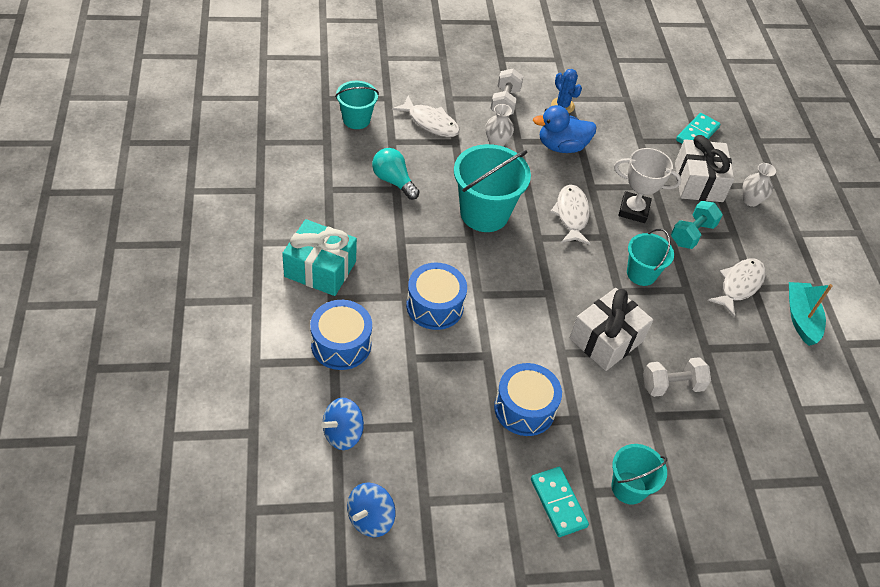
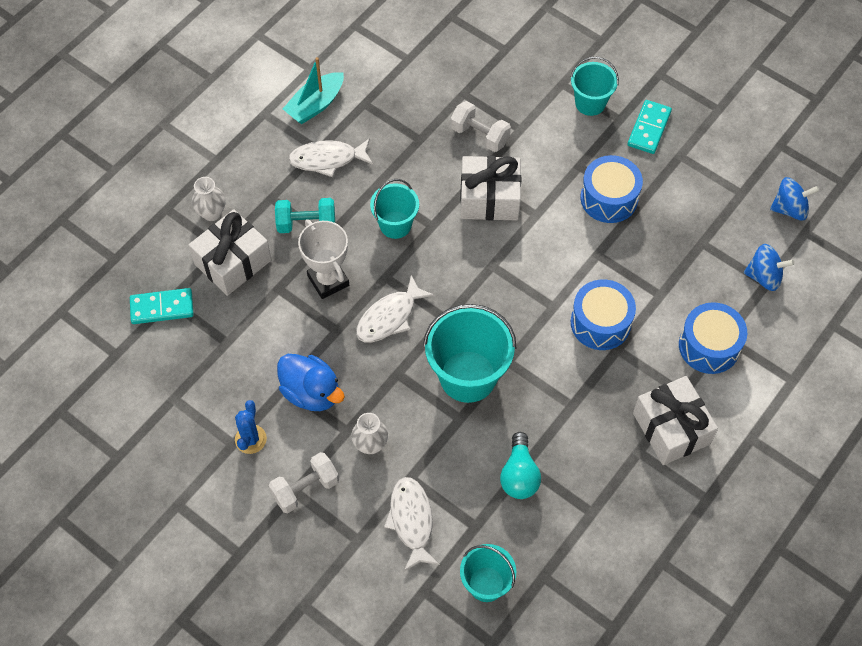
camera: 130 degrees left, 10 degrees up
turquoise gift [282,219,357,296] -> white gift [633,376,718,465]

